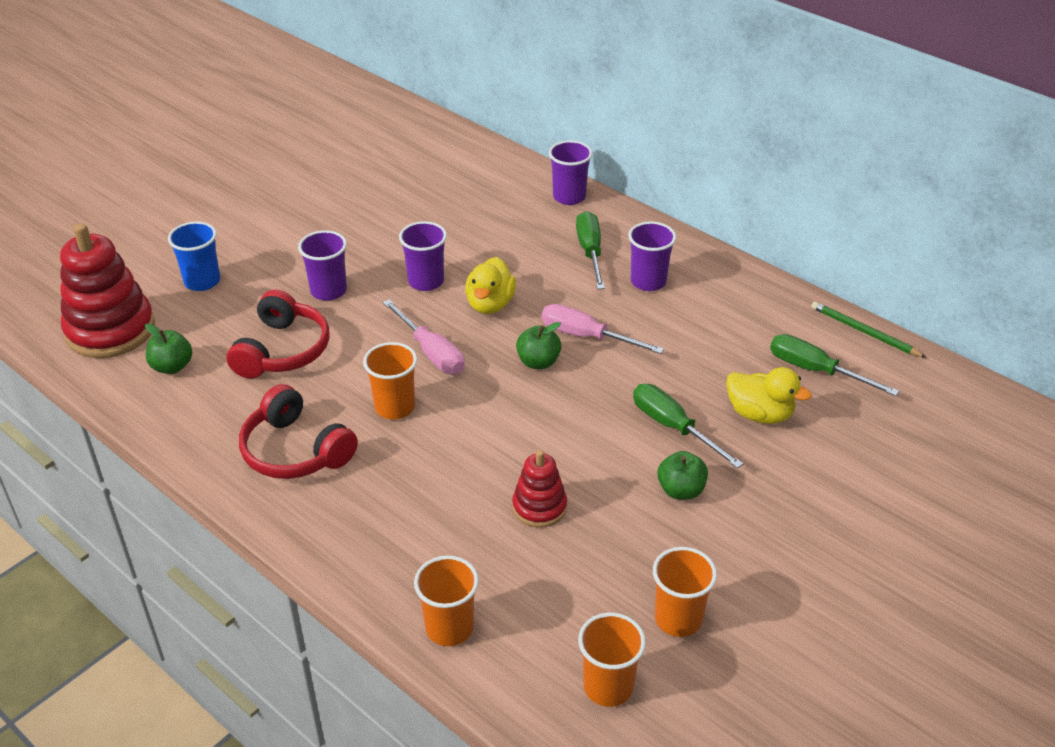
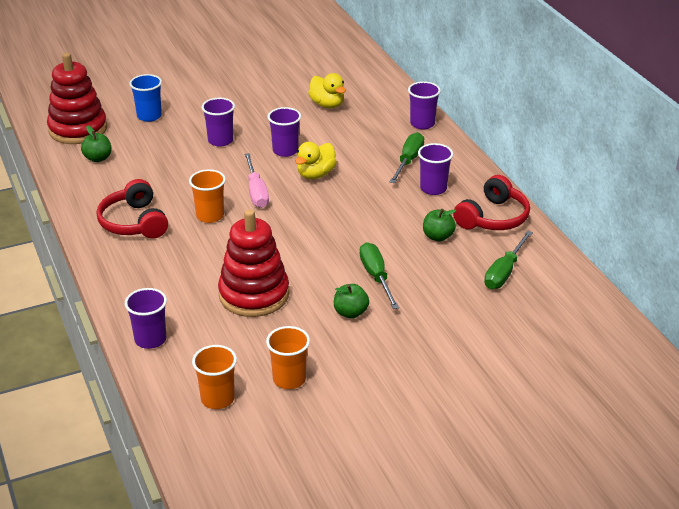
camera: 25 degrees right, 5 degrees down
red headphones [227,290,330,379] -> red headphones moved to [453,175,530,230]
orange cup [414,556,479,646] -> purple cup [125,288,167,349]
red stacking toy [512,450,567,528] -> red stacking toy [218,209,289,317], size x1.86
green apple [516,322,561,369] -> green apple moved to [423,209,457,242]
pink screwdriver [542,304,664,354] -> none
yellow duck [726,367,812,424] -> yellow duck moved to [308,73,346,108]
green screwdriver [770,334,899,396] -> green screwdriver turned 120 degrees counterclockwise [484,231,533,289]
green pencil [811,301,927,358] -> none

